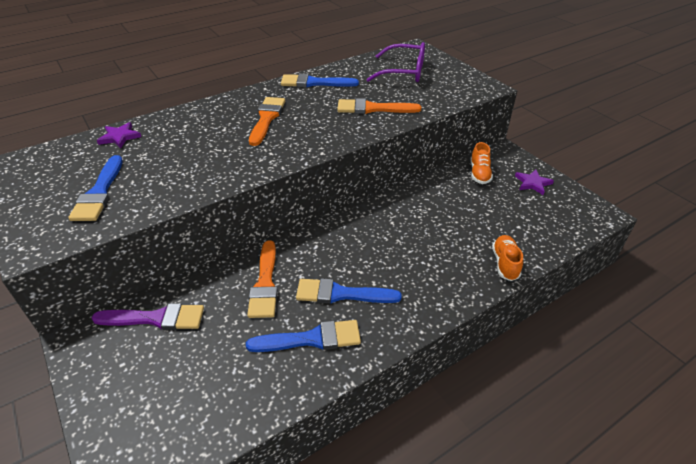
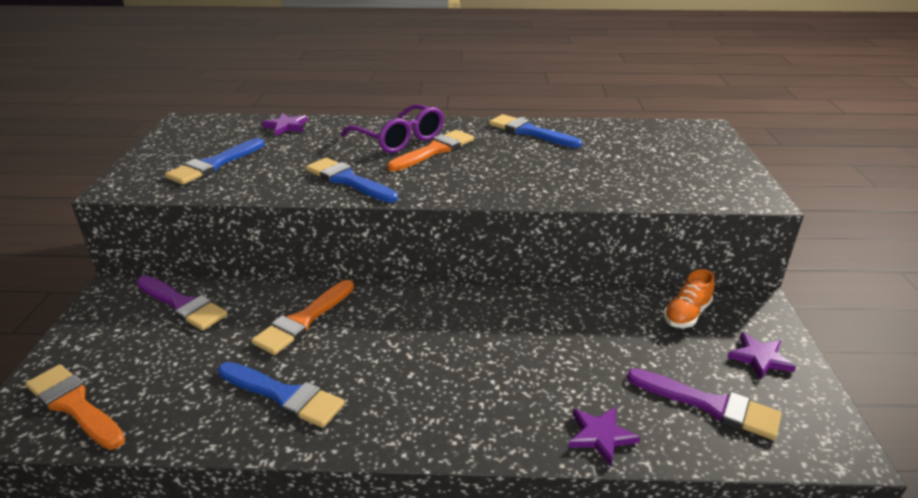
camera: 35 degrees right, 10 degrees down
blue brush [296,278,402,304] -> blue brush moved to [306,158,398,203]
orange brush [337,98,421,114] -> orange brush moved to [25,364,125,450]
purple glasses [366,42,425,82] -> purple glasses moved to [341,104,444,153]
orange shoe [492,235,523,281] -> purple star [569,407,640,466]
none -> purple brush [627,368,782,440]

